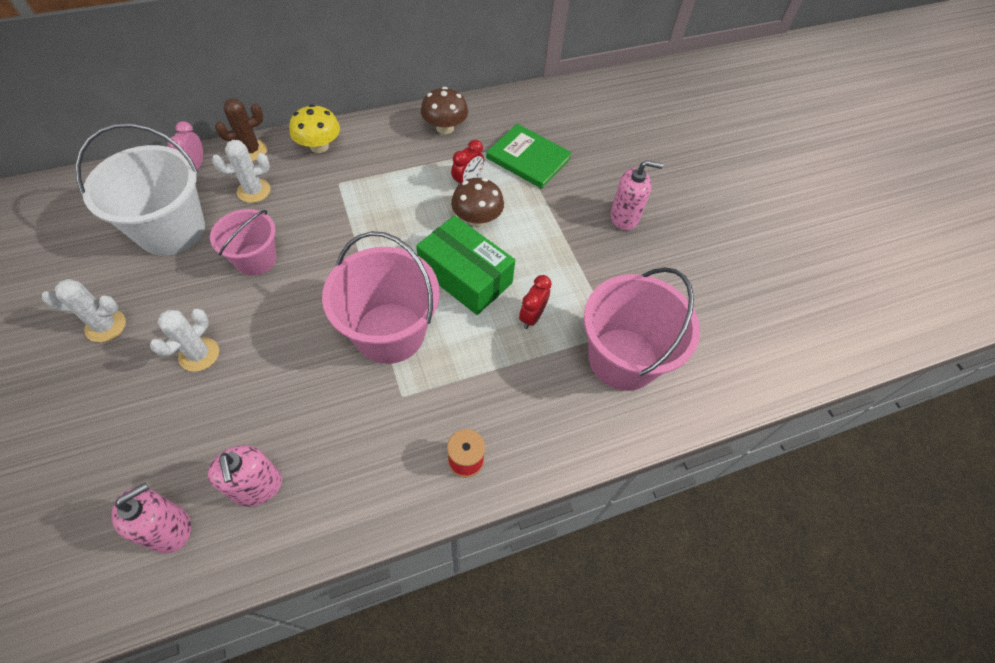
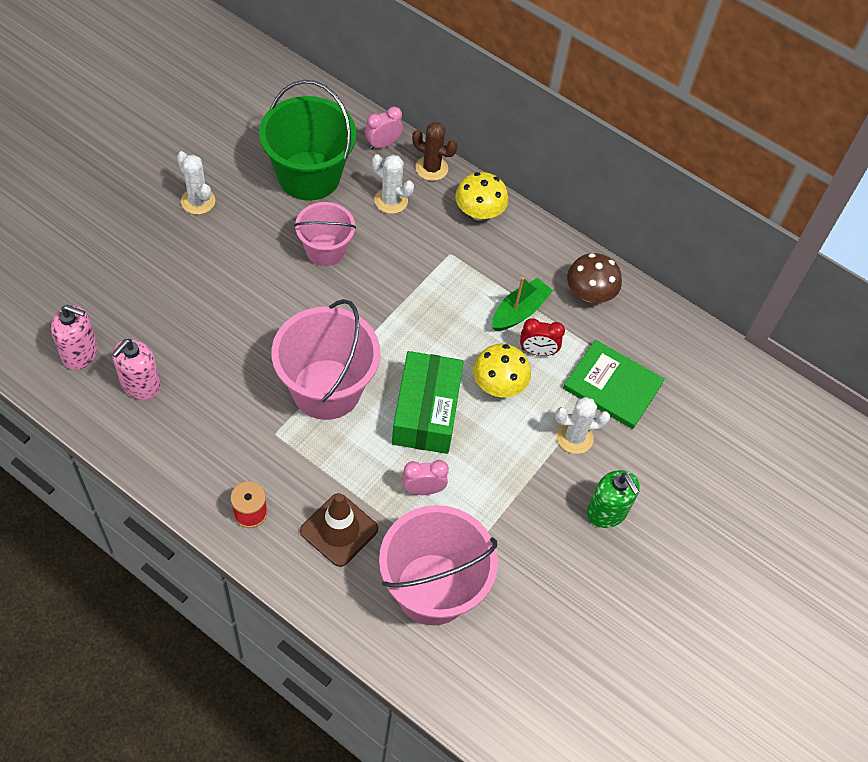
camera: 55 degrees right, 0 degrees up
white bucket [76,123,205,255] -> green bucket [259,80,356,201]
white cactus [150,309,219,372] -> white cactus moved to [555,397,610,454]
brown mushroom [451,178,504,227] -> yellow mushroom [473,344,531,397]
green book [486,124,572,189] -> green book turned 60 degrees counterclockwise [563,340,665,429]
red clock [519,275,552,329] -> pink clock [402,460,449,495]
pink soap dispenser [610,160,663,230] -> green soap dispenser [587,470,640,528]
none -> brown traffic cone [300,493,378,567]
none -> green boat [492,277,553,331]

